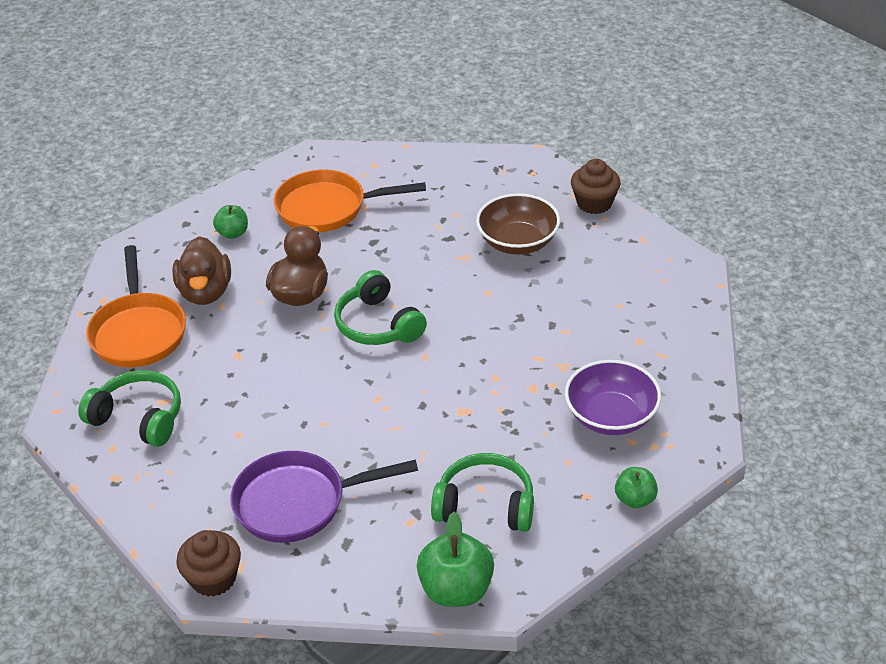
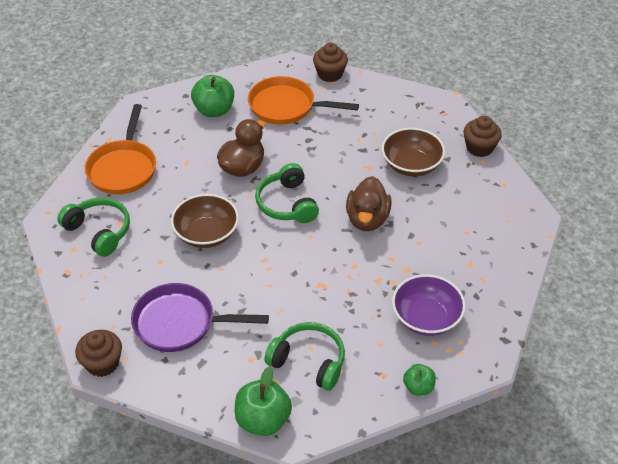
camera: 15 degrees right, 5 degrees up
brown duck [172,236,231,305] -> brown duck moved to [346,176,392,231]
green apple [213,205,248,239] -> green apple [191,75,234,117], size x1.71
none -> brown bowl [171,194,239,248]
none -> brown cupcake [313,43,348,82]

